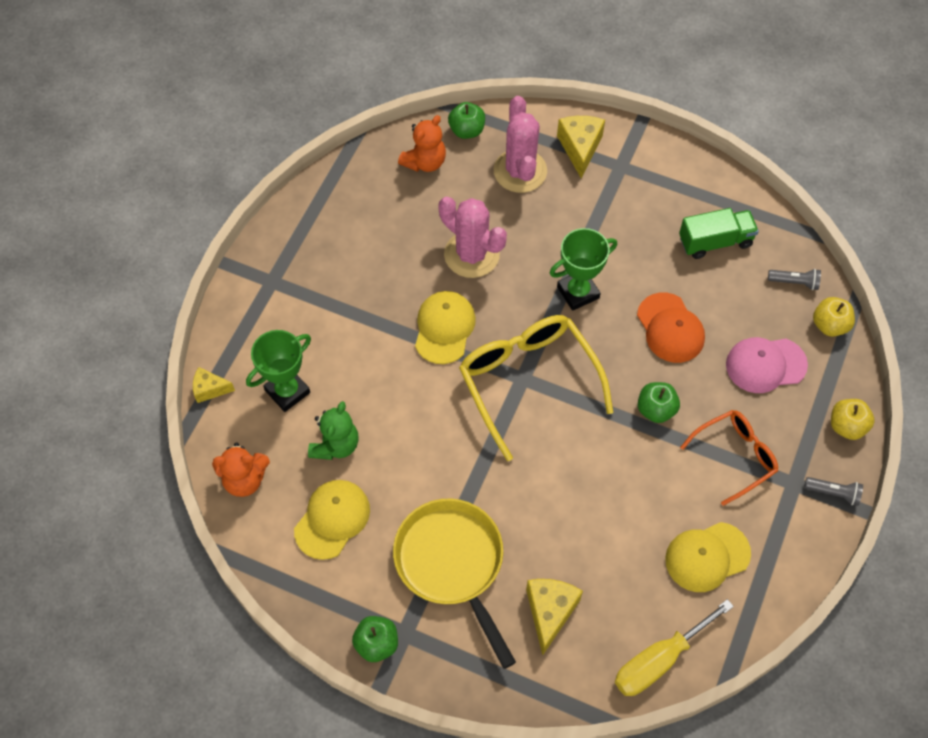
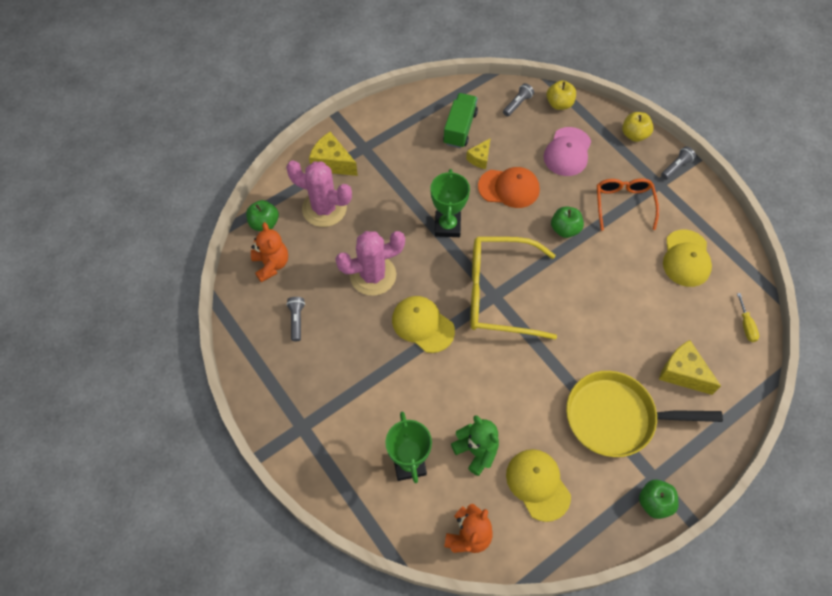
camera: 60 degrees left, 0 degrees up
yellow cheese [193,367,235,403] -> yellow cheese moved to [466,138,491,169]
yellow screwdriver [615,599,734,696] -> yellow screwdriver [737,293,759,342], size x0.49
none -> grey flashlight [286,297,305,341]

